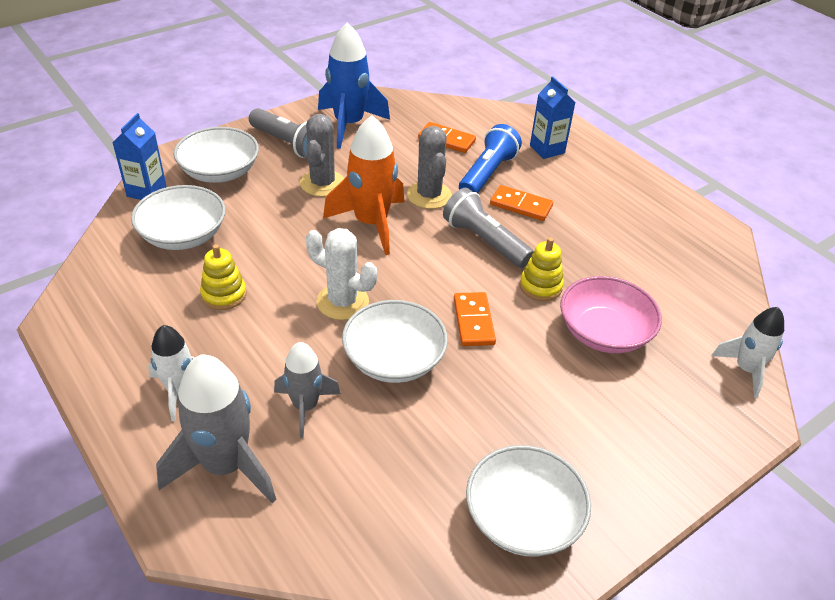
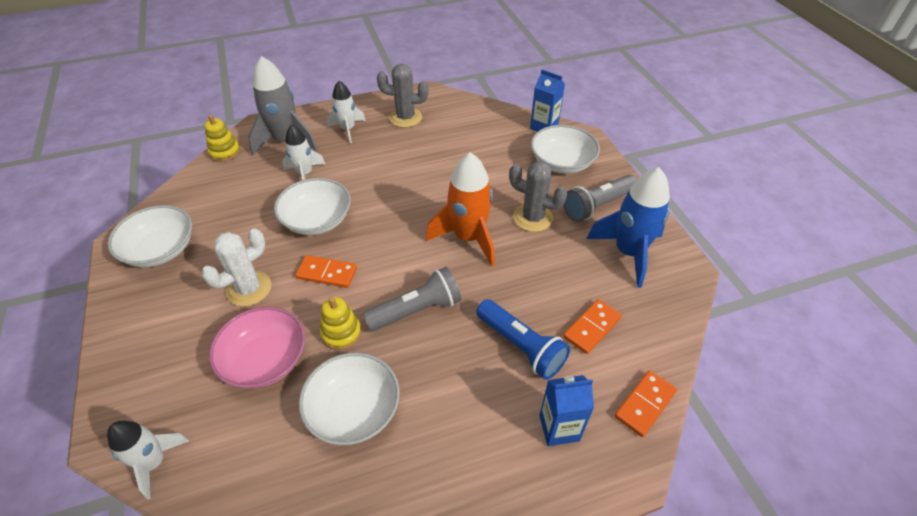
camera: 110 degrees right, 5 degrees up
white bowl [131,185,226,250] -> white bowl moved to [299,353,400,445]
yellow stacking toy [200,244,247,310] -> yellow stacking toy moved to [205,115,240,162]
grey rocket [274,342,341,438] -> white rocket [282,125,326,180]
white cactus [306,228,377,320] -> white cactus moved to [201,229,271,307]
grey cactus [407,126,452,209] -> grey cactus moved to [377,64,428,128]
orange domino [490,185,553,221] -> orange domino moved to [614,370,677,437]

